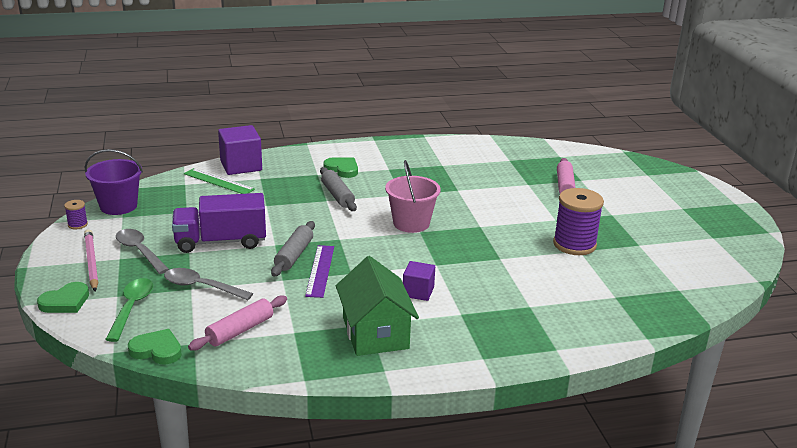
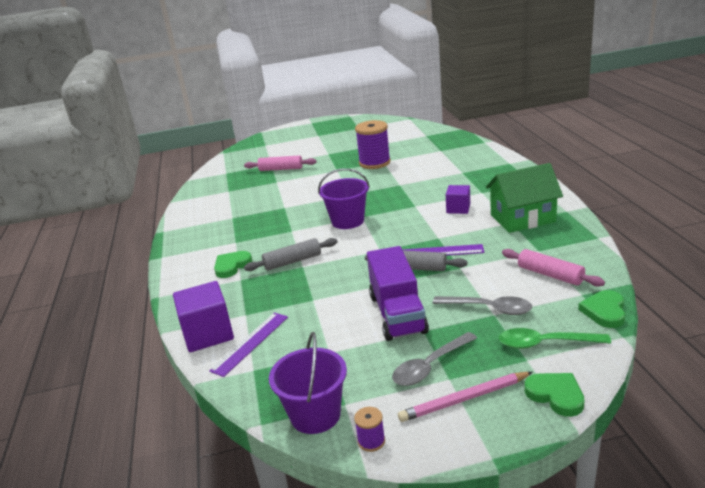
camera: 85 degrees left, 0 degrees up
grey spoon [164,268,253,300] -> grey spoon turned 90 degrees counterclockwise [433,296,532,315]
green ruler [184,168,255,194] -> purple ruler [209,312,288,377]
pink bucket [385,160,441,233] -> purple bucket [318,168,370,229]

